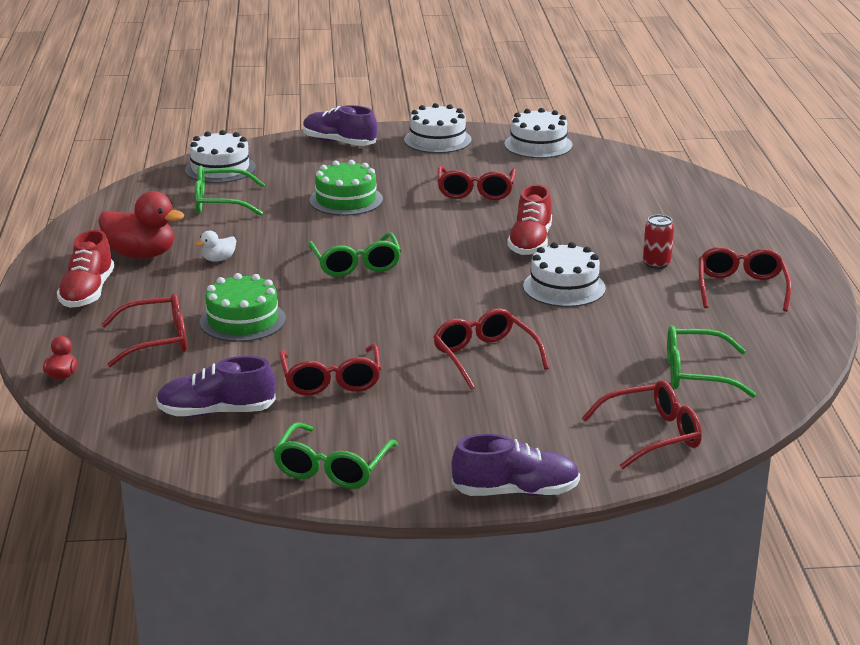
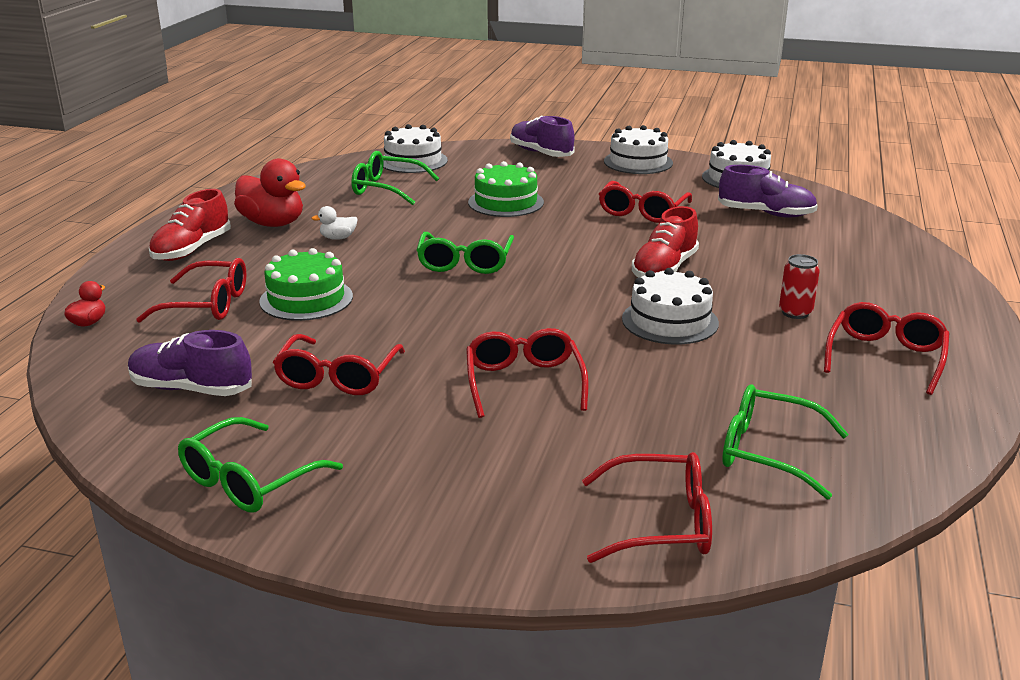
camera: 20 degrees right, 0 degrees up
purple shoe [451,434,580,496] -> purple shoe moved to [718,165,818,218]

